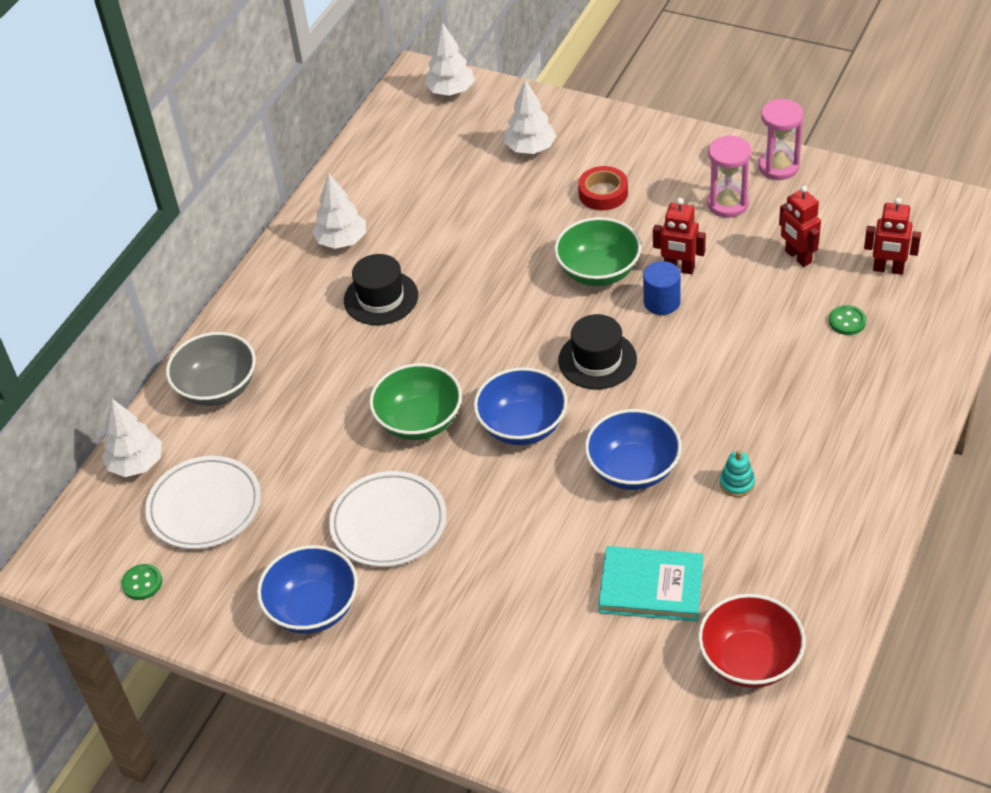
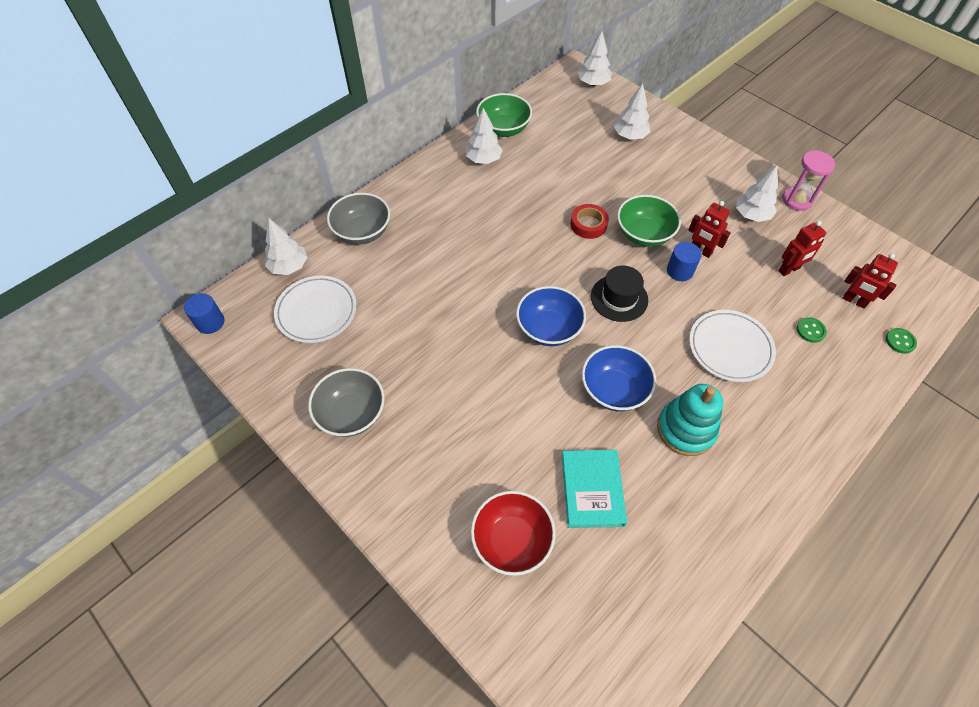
camera: 15 degrees right, 10 degrees up
green button [121,564,162,600] -> green button moved to [886,328,917,354]
blue bowl [257,545,358,634] -> grey bowl [308,368,385,437]
white plate [329,471,447,567] -> white plate moved to [689,310,776,382]
black hat [344,254,418,325] -> none
green bowl [369,363,462,440] -> green bowl moved to [476,93,532,137]
red tape [578,166,628,210] -> red tape moved to [570,204,609,239]
turquoise book [598,546,703,622] -> turquoise book turned 60 degrees clockwise [562,450,627,528]
red bowl [698,594,805,688] -> red bowl moved to [471,491,556,576]
pink hourglass [707,135,751,218] -> white tree [736,165,778,222]
turquoise stacking toy [720,450,755,497] -> turquoise stacking toy [657,384,723,456], size x2.18
red robot [779,186,821,267] -> red robot turned 105 degrees counterclockwise [778,221,826,276]
none -> blue cylinder [184,293,224,334]

